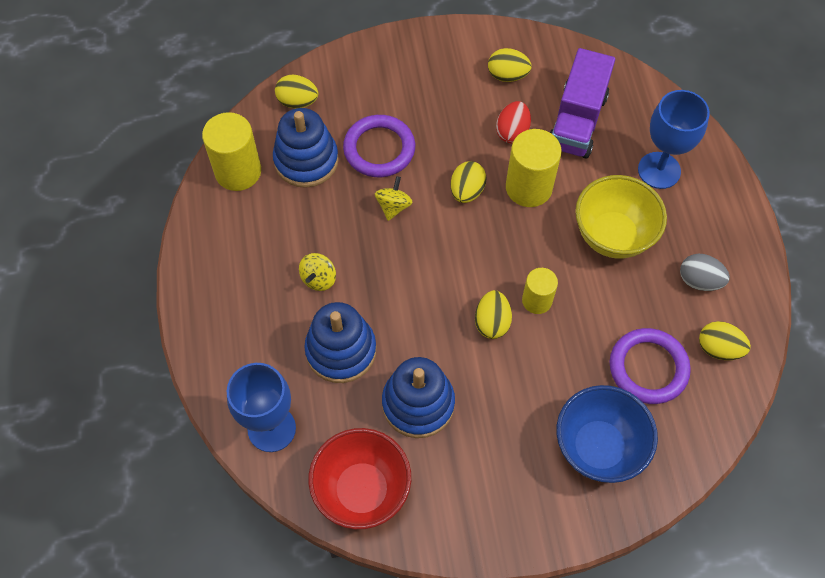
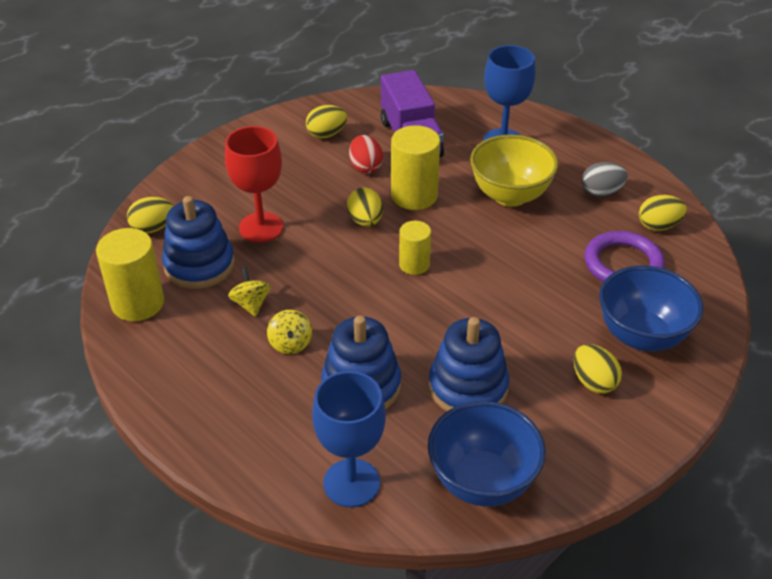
camera: 35 degrees left, 20 degrees down
red bowl [308,428,411,529] -> blue bowl [428,401,546,507]
purple ring [343,115,415,177] -> red goblet [225,126,283,242]
yellow spinning top [374,176,413,221] -> yellow spinning top moved to [228,267,271,317]
yellow egg [475,290,512,339] -> yellow egg moved to [574,344,622,394]
yellow cylinder [522,268,558,314] -> yellow cylinder moved to [399,221,431,275]

